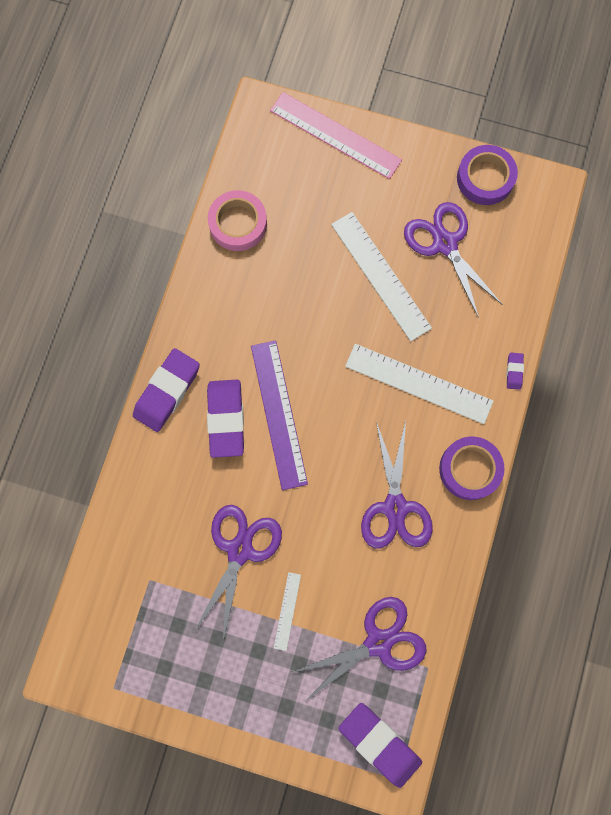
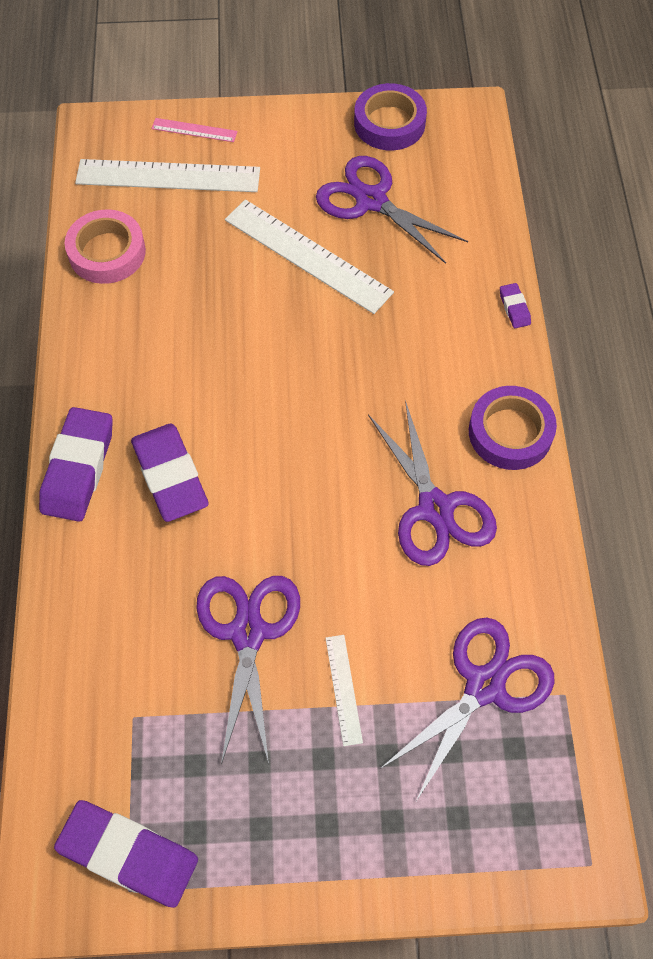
camera: 20 degrees left, 15 degrees down
purple ruler [251,340,308,490] -> none
pink ruler [270,92,402,179] -> pink ruler [152,118,238,142], size x0.48
purple eraser [338,703,422,788] -> purple eraser moved to [54,800,198,908]
white ruler [345,344,493,424] -> white ruler moved to [75,159,260,192]

